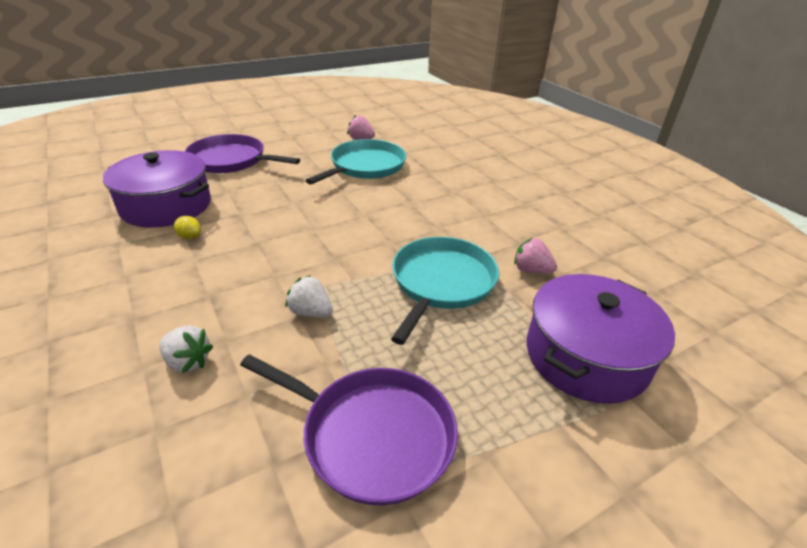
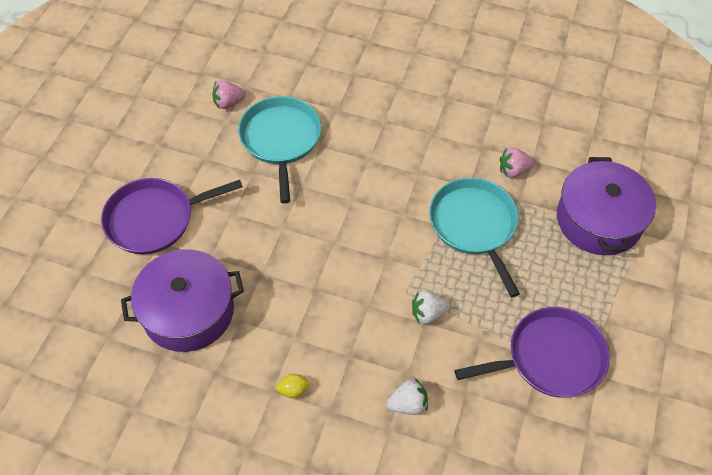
camera: 40 degrees left, 20 degrees up
yellow lemon [174,216,201,239] -> yellow lemon moved to [275,374,310,398]

